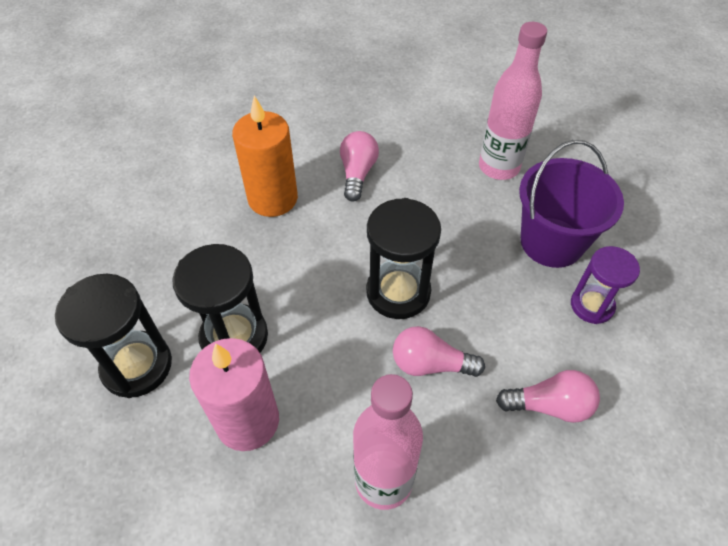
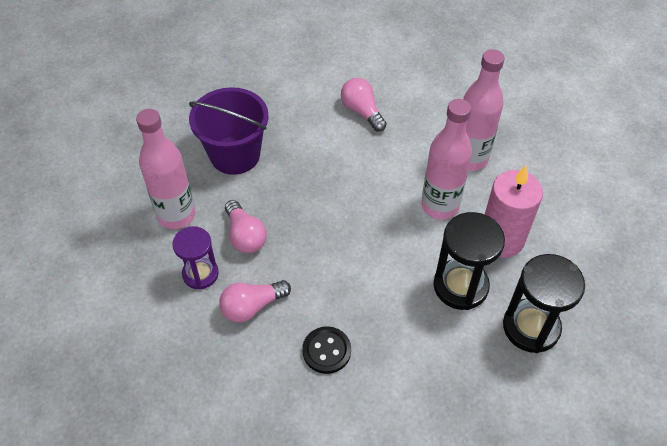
camera: 125 degrees left, 0 degrees up
orange candle [232,95,298,217] -> black button [302,326,351,374]
black hourglass [366,198,441,319] -> none
pink light bulb [393,326,485,377] -> pink light bulb moved to [225,200,267,253]
purple hourglass [571,246,640,324] -> purple hourglass moved to [172,226,219,290]
none -> pink bottle [421,99,472,220]

